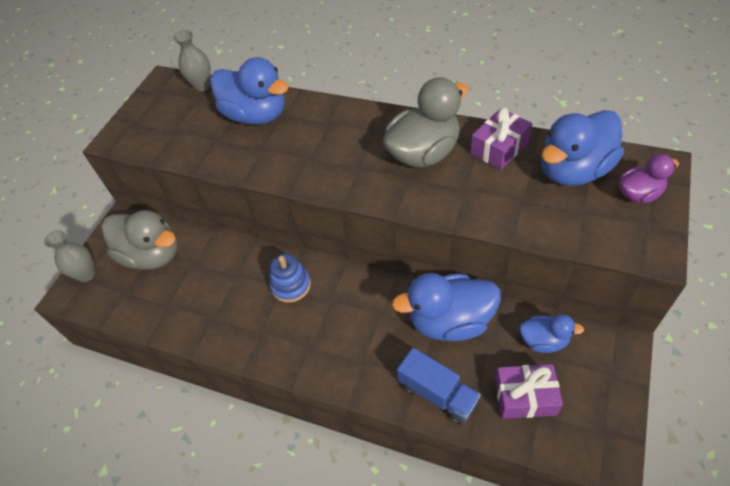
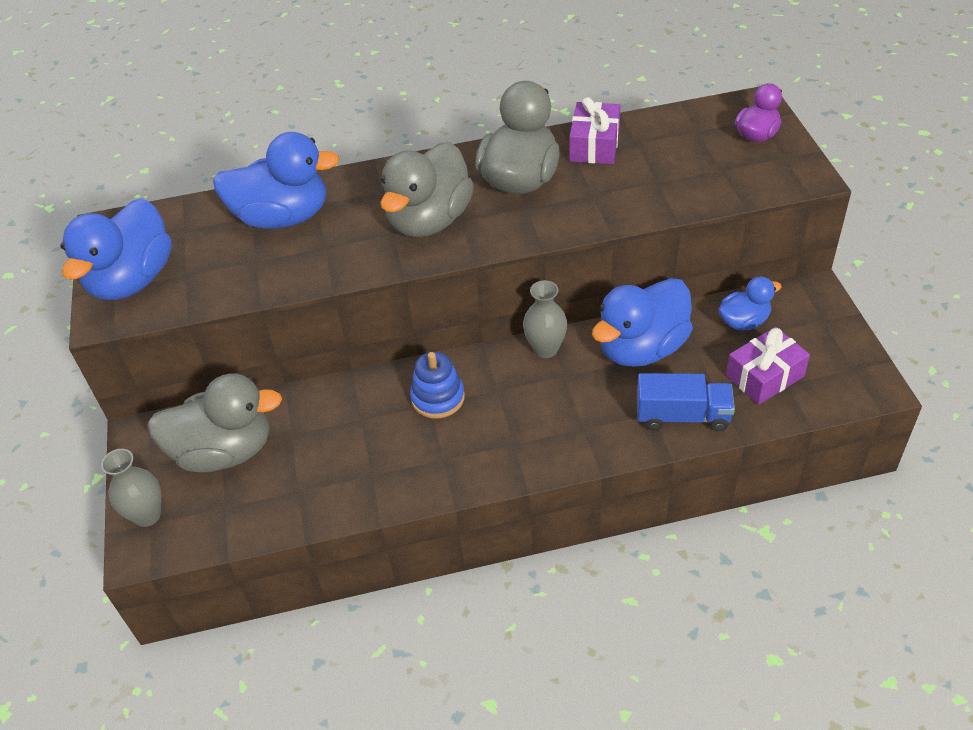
camera: 35 degrees left, 5 degrees down
grey vase [173,30,211,91] -> grey vase moved to [523,280,567,358]
blue duck [541,110,624,186] -> blue duck moved to [61,198,172,300]
none -> grey duck [380,142,474,237]

